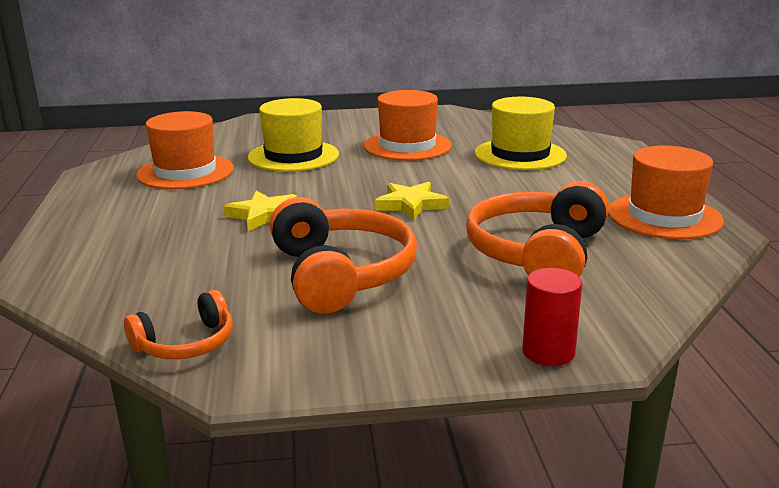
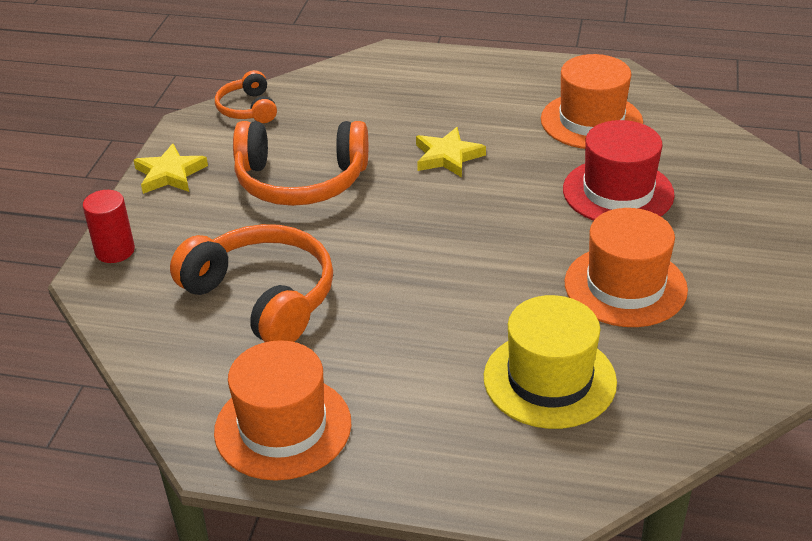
camera: 110 degrees right, 15 degrees up
yellow hat [248,98,339,172] -> red hat [563,120,675,221]
yellow star [374,182,449,220] -> yellow star moved to [134,143,208,194]

